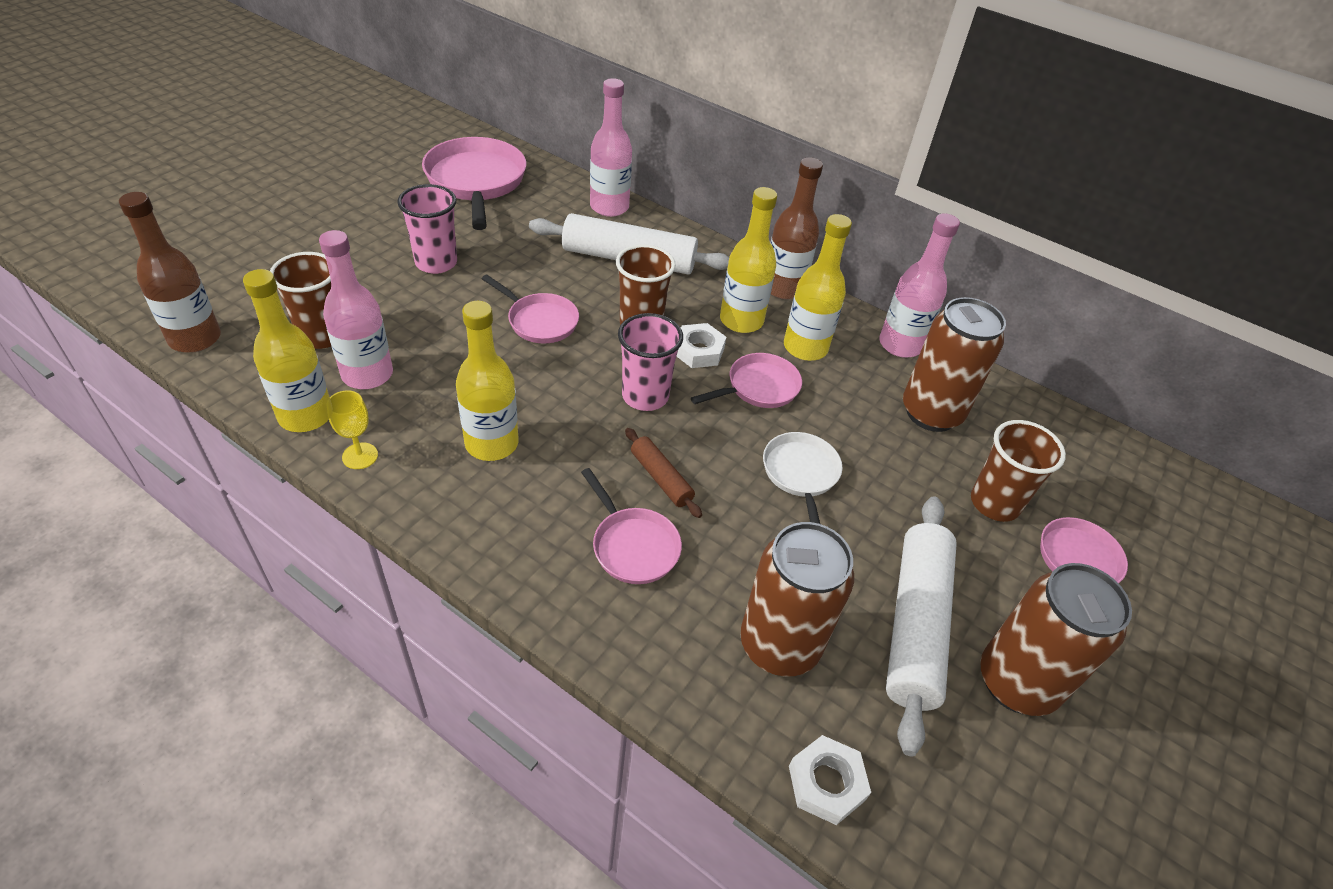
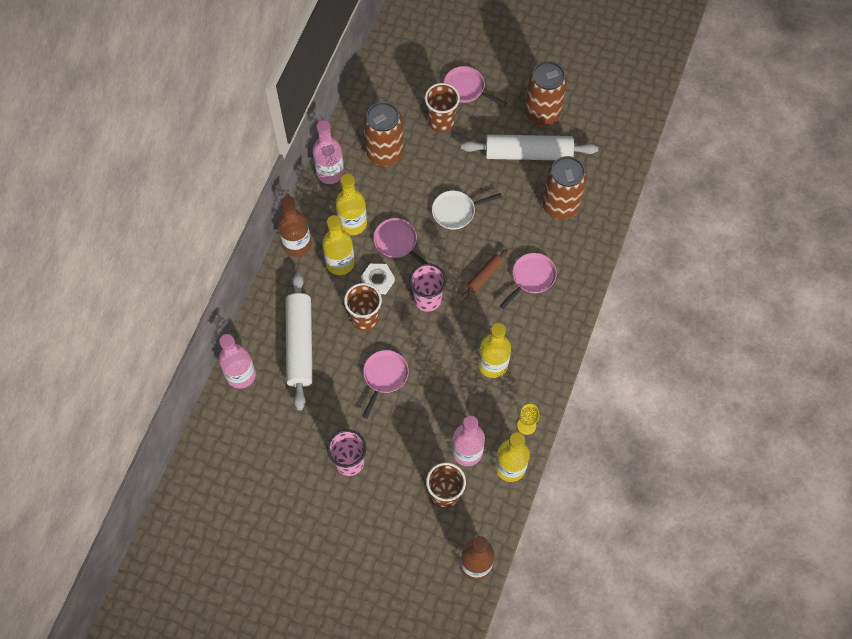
camera: 100 degrees left, 20 degrees up
pink pan [422,137,526,230] -> none
white nut [789,735,871,825] -> none

